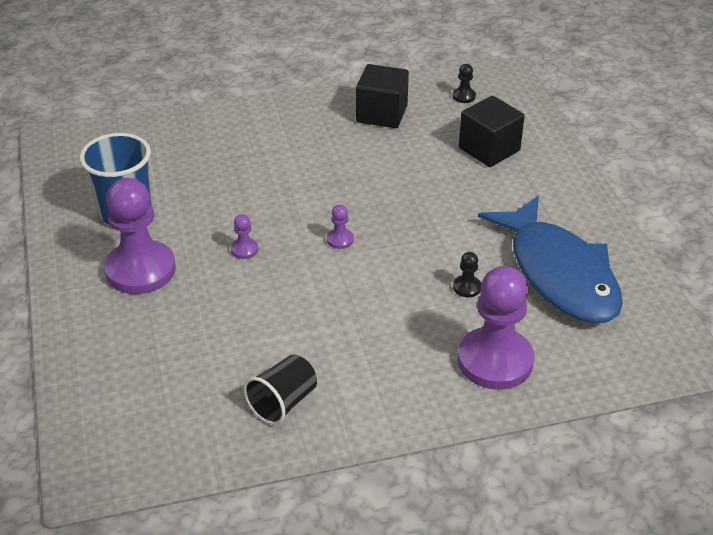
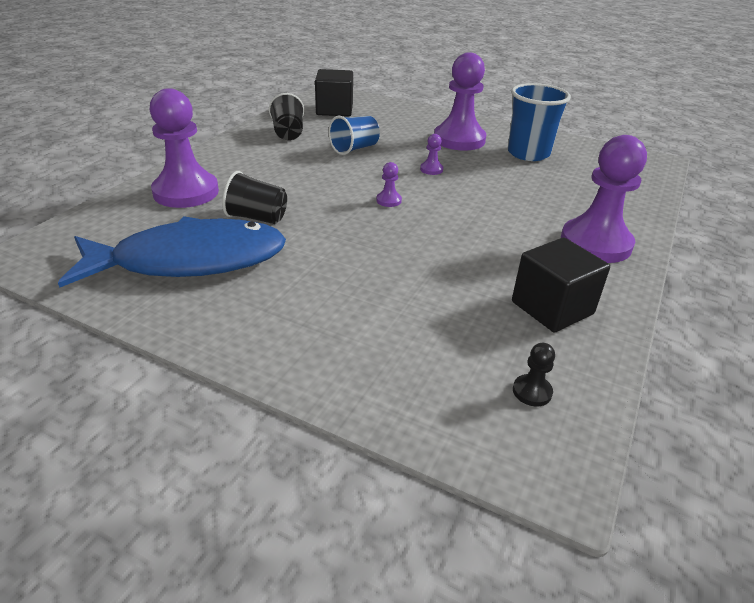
camera: 130 degrees right, 5 degrees down
black pawn [453,252,481,298] -> black cup [222,171,287,224]
black cube [459,96,525,167] -> black cube moved to [315,69,353,116]
blue fish [478,196,623,324] -> blue fish turned 150 degrees clockwise [58,216,286,288]
none -> blue cup [328,116,380,155]
none -> purple pawn [561,135,647,263]

